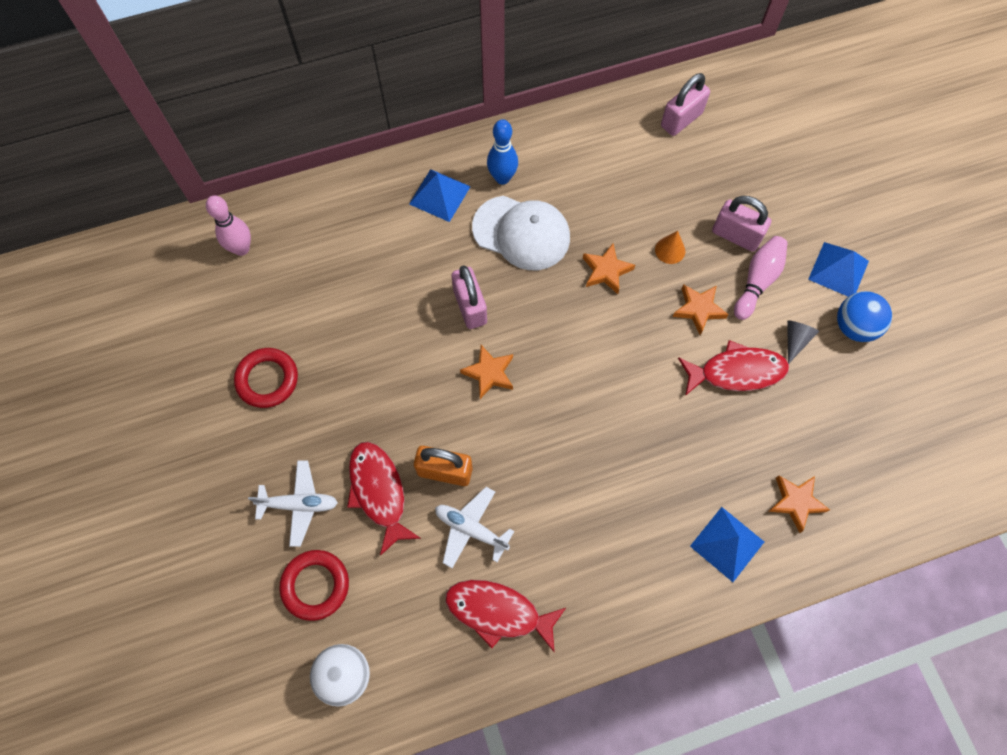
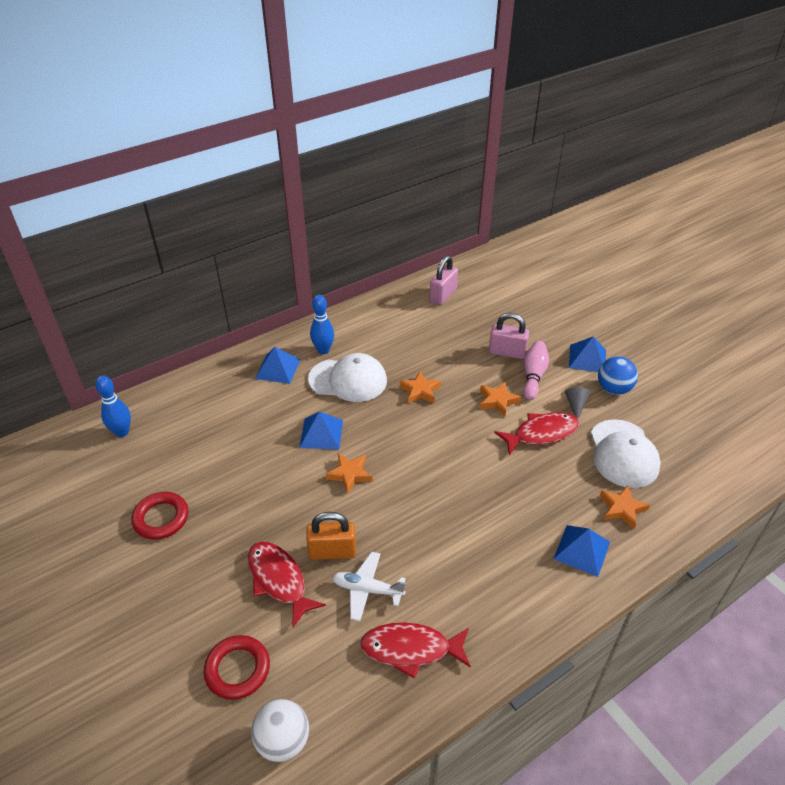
camera: 15 degrees left, 25 degrees down
pink bowling pin [206,195,251,256] -> blue bowling pin [95,375,131,437]
white plane [248,461,338,547] -> none
pink padlock [451,265,487,329] -> blue pyramid [299,411,343,450]
orange cone [655,231,685,264] -> none
none -> white cap [591,419,661,488]

